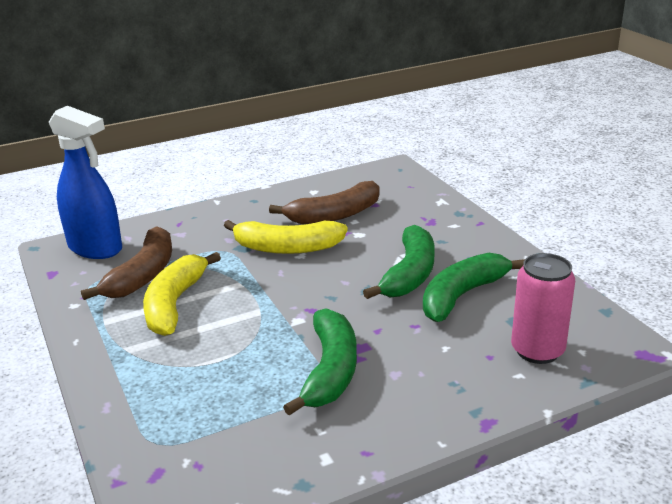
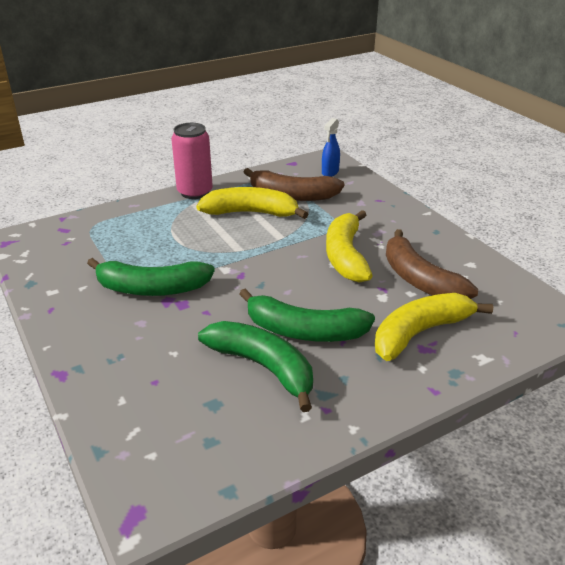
camera: 85 degrees right, 5 degrees up
blue spray bottle [49,106,122,259] -> blue spray bottle [322,118,340,177], size x0.48
pink can [511,253,575,364] -> pink can moved to [171,123,213,199]
none -> yellow banana [375,293,493,361]

